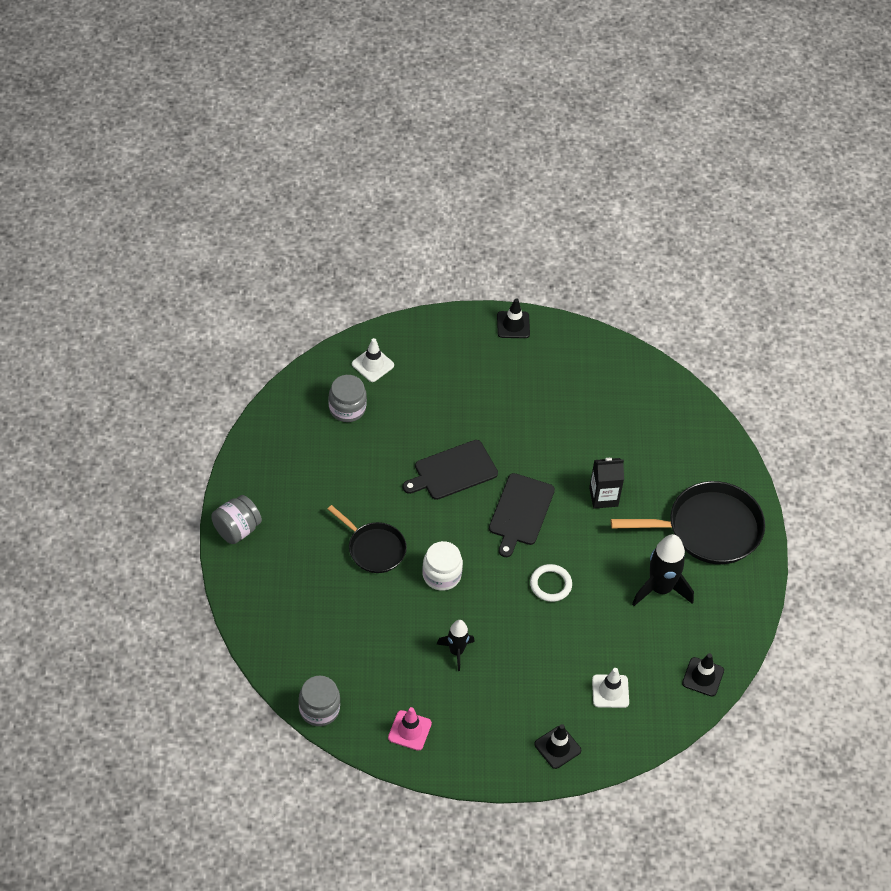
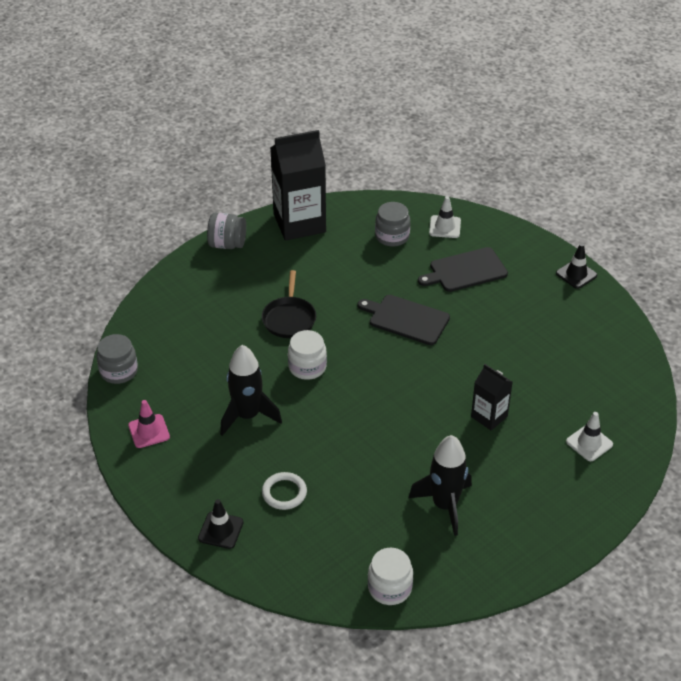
camera: 55 degrees right, 10 degrees down
black rocket [436,620,475,671] -> black rocket [220,345,282,436], size x1.65
black cutting board [489,473,555,557] -> black cutting board moved to [418,247,508,292]
white ring [530,564,572,602] -> white ring moved to [262,472,307,510]
white traffic cone [592,668,629,708] -> white traffic cone moved to [566,412,613,461]
black pan [611,481,765,564] -> none
black traffic cone [682,653,724,697] -> white jar [368,548,413,605]
none -> black carton [270,130,326,241]

